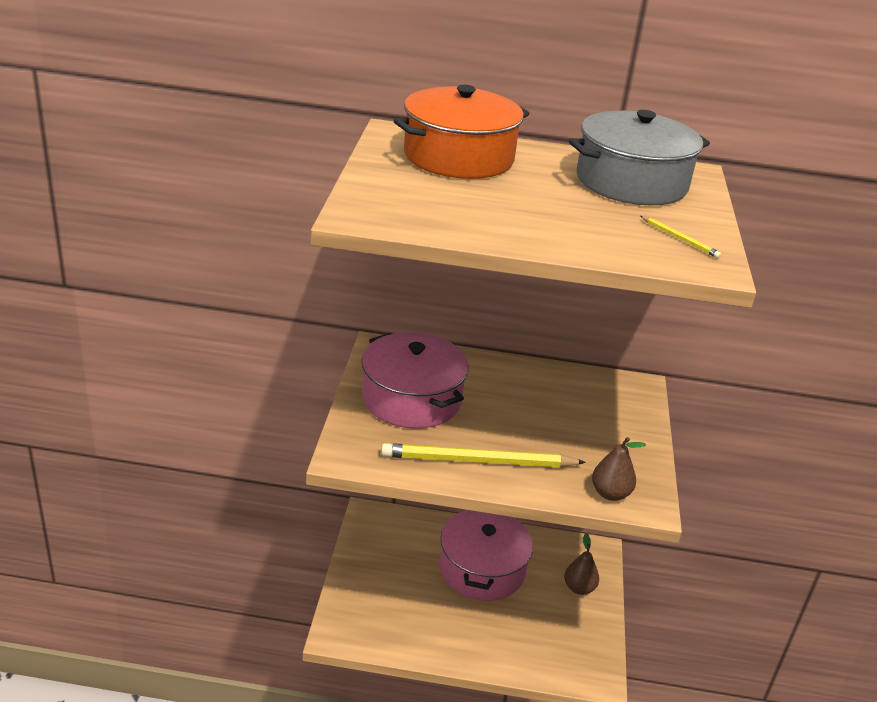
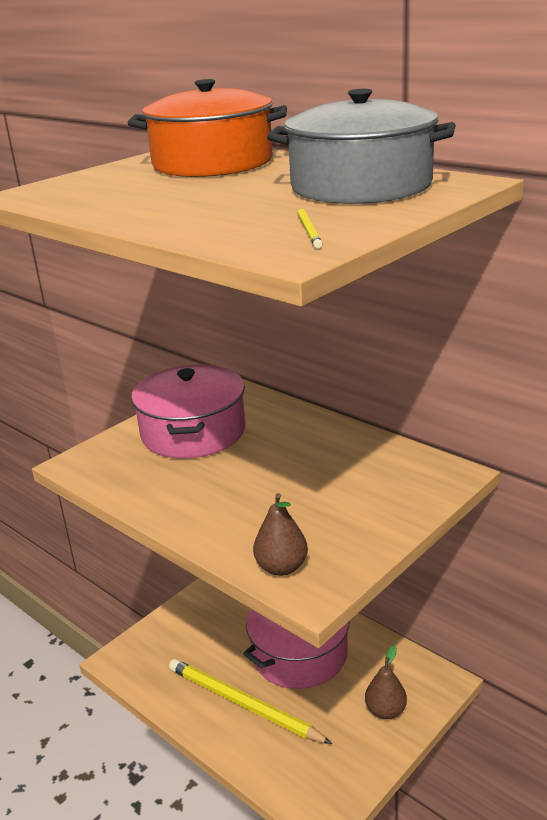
camera: 40 degrees right, 5 degrees down
yellow pencil [381,443,586,467] -> yellow pencil moved to [169,659,332,744]

